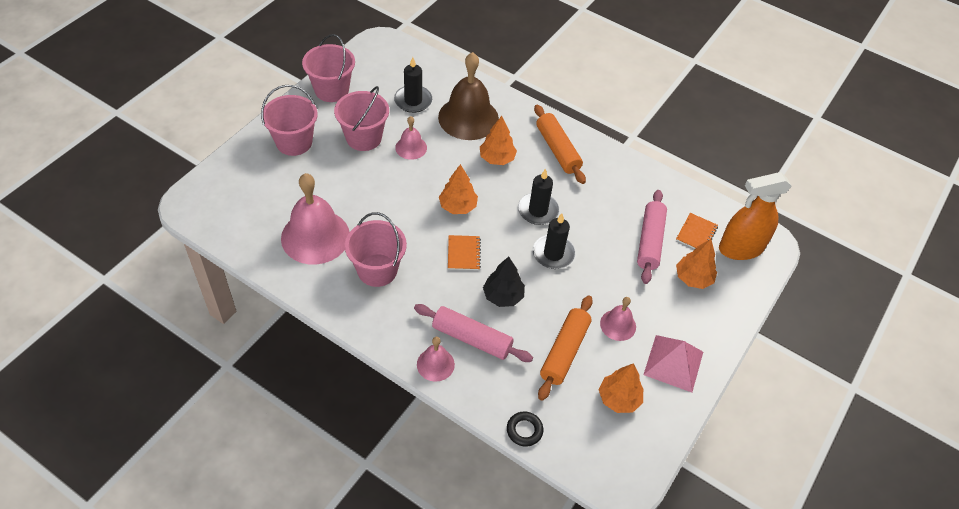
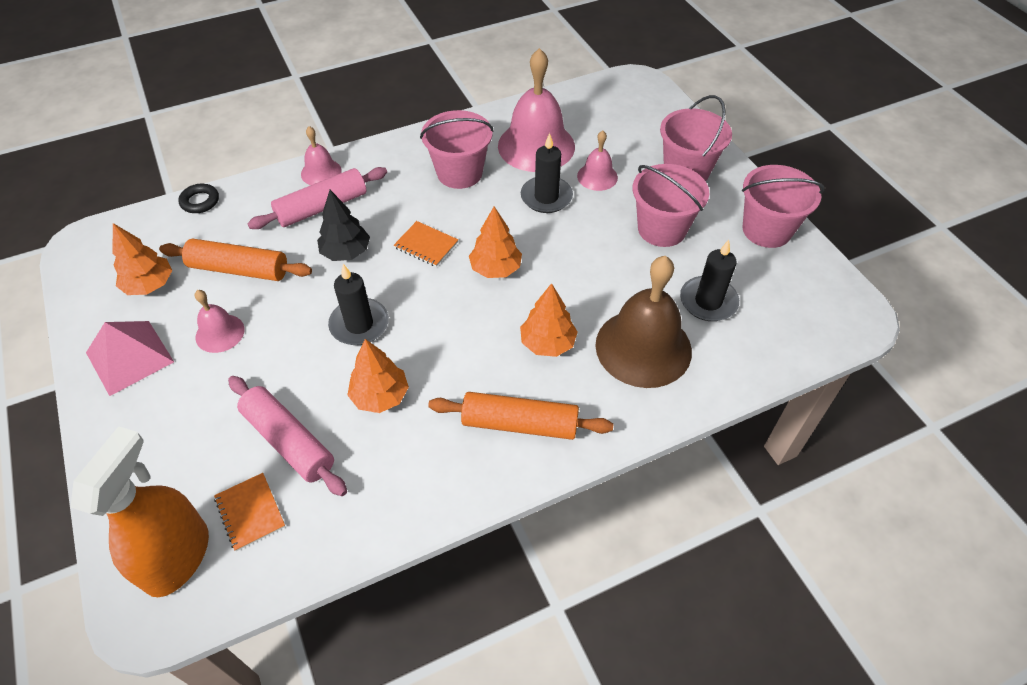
camera: 125 degrees right, 0 degrees up
pink bell [395,116,427,160] -> pink bell moved to [577,131,618,191]
black candle [518,169,559,225] -> black candle moved to [521,133,573,213]
orange rolling pin [538,295,593,401] -> orange rolling pin turned 45 degrees counterclockwise [159,238,312,281]
orange tree [676,239,717,289] -> orange tree moved to [347,339,409,413]

